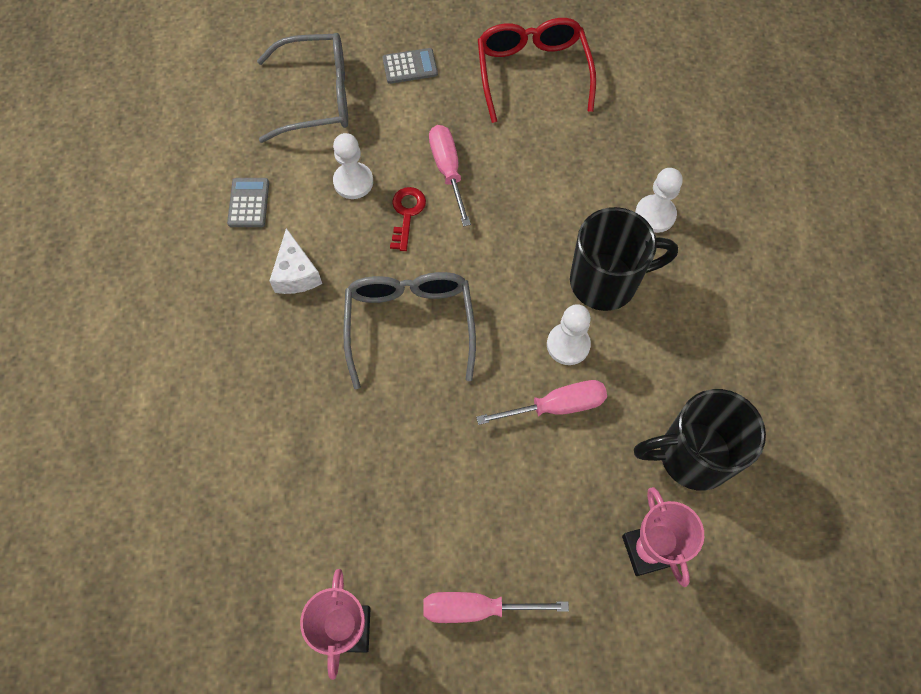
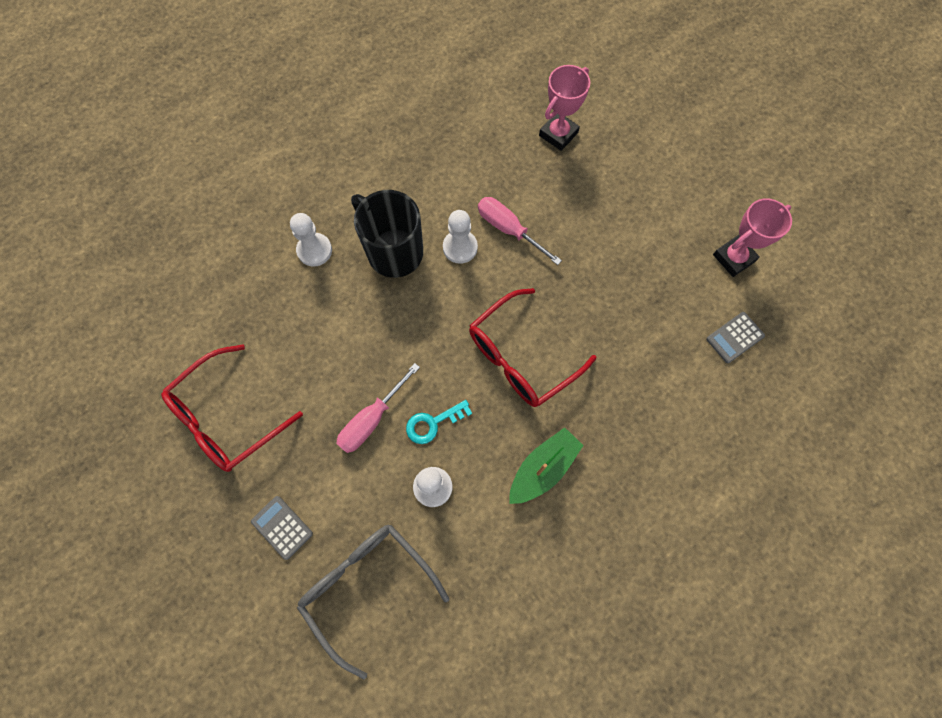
camera: 125 degrees left, 5 degrees up
grey calculator [227,178,269,227] -> grey calculator moved to [706,312,765,363]
white cheese [270,228,322,294] -> green boat [509,427,584,504]
grey glasses [343,272,476,389] -> red glasses [469,288,596,407]
red key [390,187,426,251] -> turquoise key [406,400,472,444]
pink screwdriver [423,592,569,623] -> none
black mug [634,389,766,490] -> none

